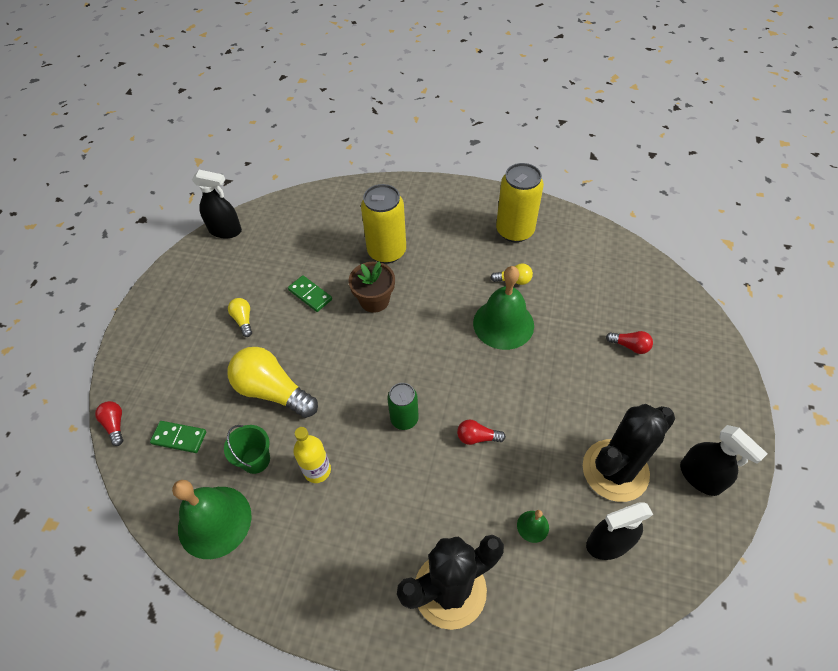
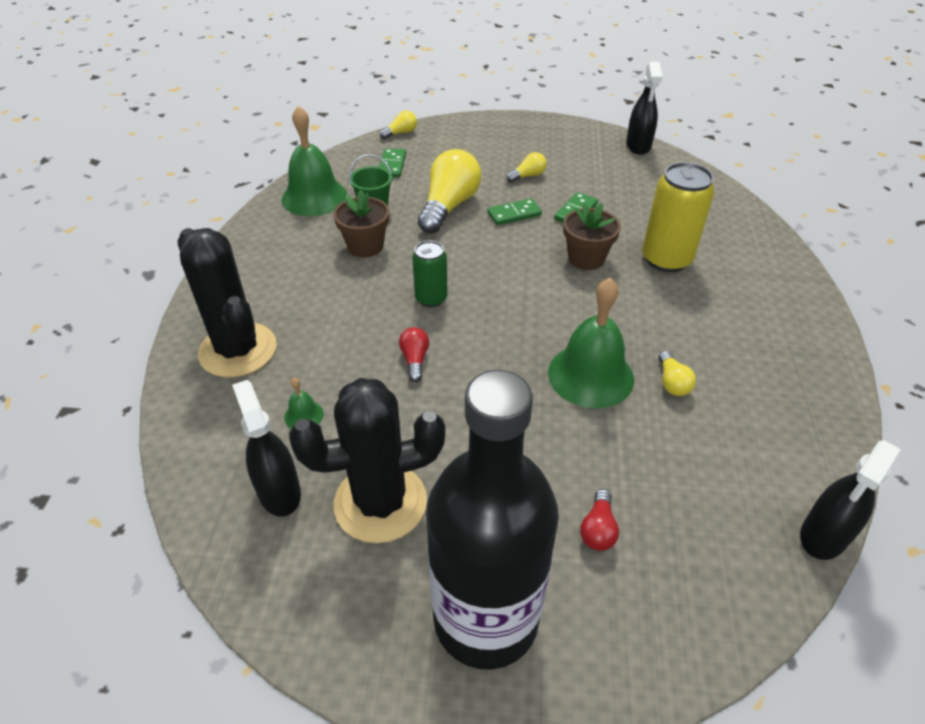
camera: 80 degrees right, 10 degrees down
red light bulb [95,401,123,446] -> yellow light bulb [380,111,417,139]
yellow bottle [293,427,331,483] -> brown flower pot [333,190,389,257]
yellow can [496,163,544,242] -> none
black cactus [583,404,675,502] -> black cactus turned 60 degrees counterclockwise [289,378,445,543]
black spray bottle [680,425,768,496] -> black spray bottle moved to [800,440,901,560]
none -> black bottle [426,370,559,669]
none -> green domino [488,198,542,225]

